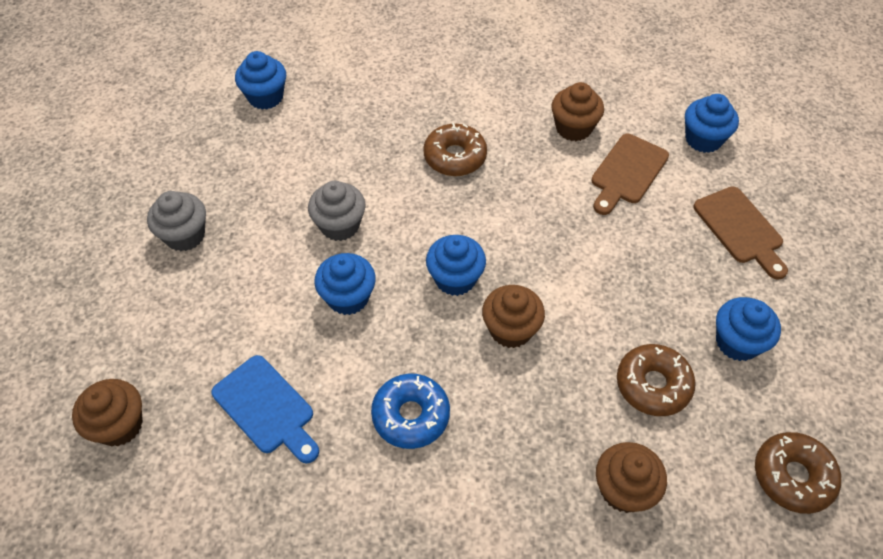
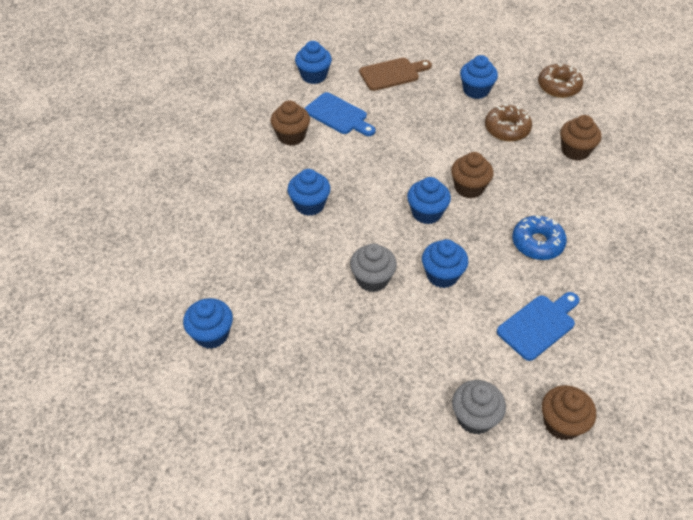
camera: 85 degrees left, 5 degrees down
grey cupcake [147,191,206,251] -> grey cupcake moved to [452,380,506,435]
brown donut [423,123,487,176] -> blue cupcake [287,169,331,216]
brown cutting board [591,134,669,215] -> blue cutting board [304,92,376,136]

